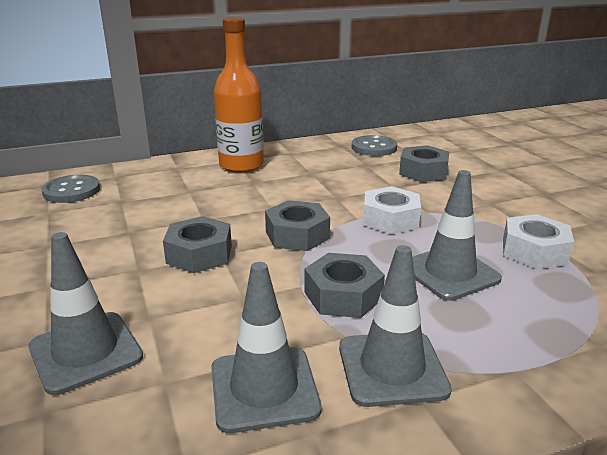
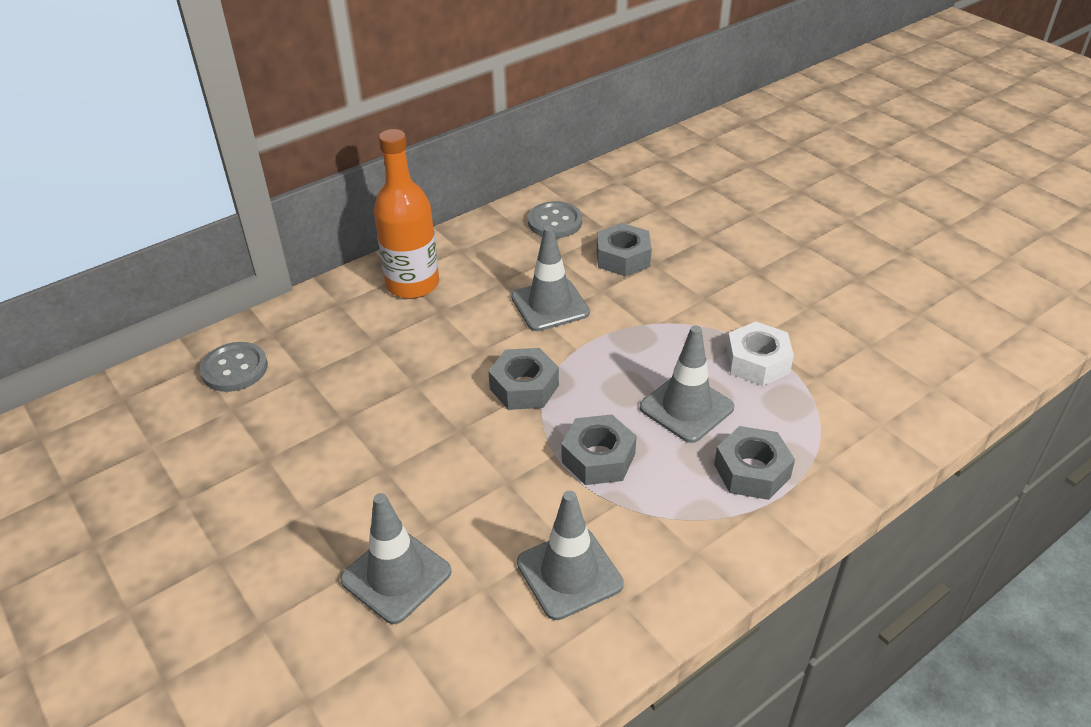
camera: 15 degrees left, 15 degrees up
grey nut [163,216,232,273] -> grey nut moved to [714,426,795,500]
grey traffic cone [339,245,452,407] -> grey traffic cone moved to [511,226,590,331]
white nut [363,186,421,234] -> none

